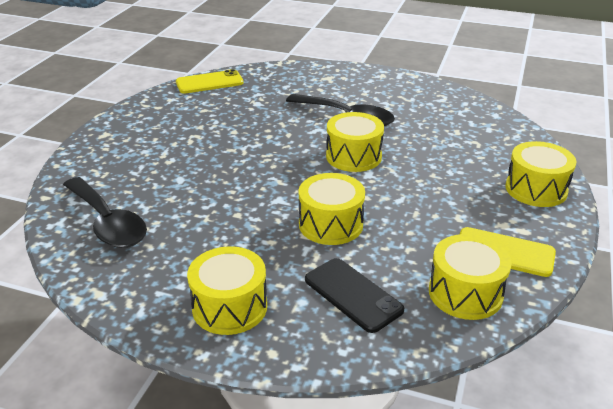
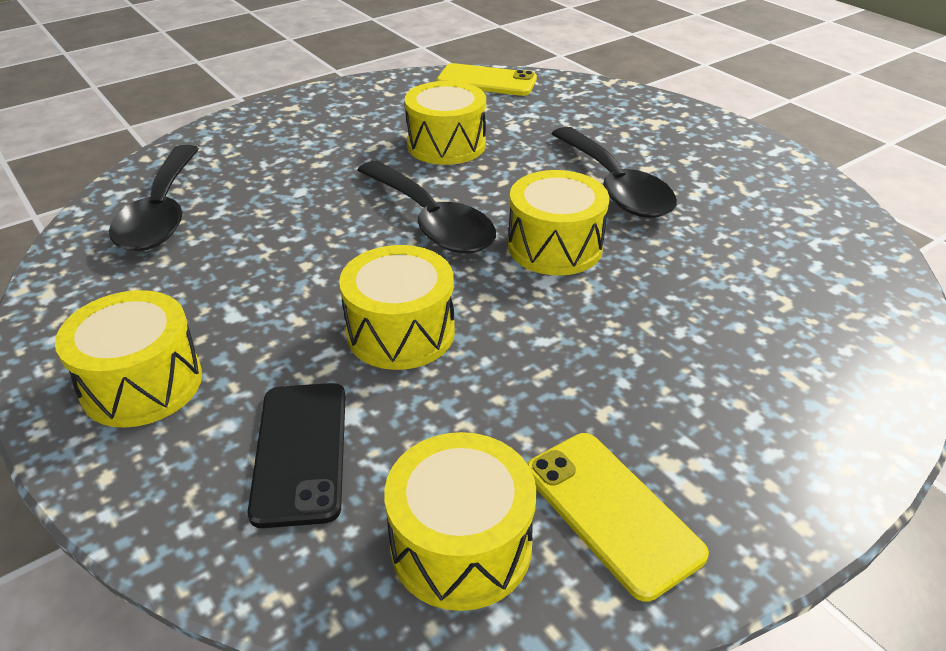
camera: 35 degrees right, 5 degrees up
yellow drum [505,141,577,207] -> yellow drum moved to [405,81,486,165]
none -> black spoon [357,160,496,253]

